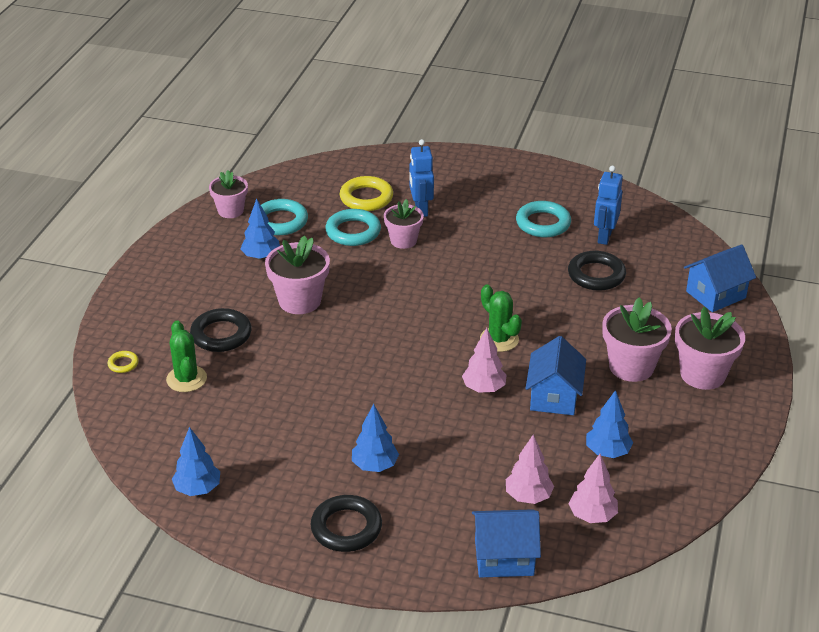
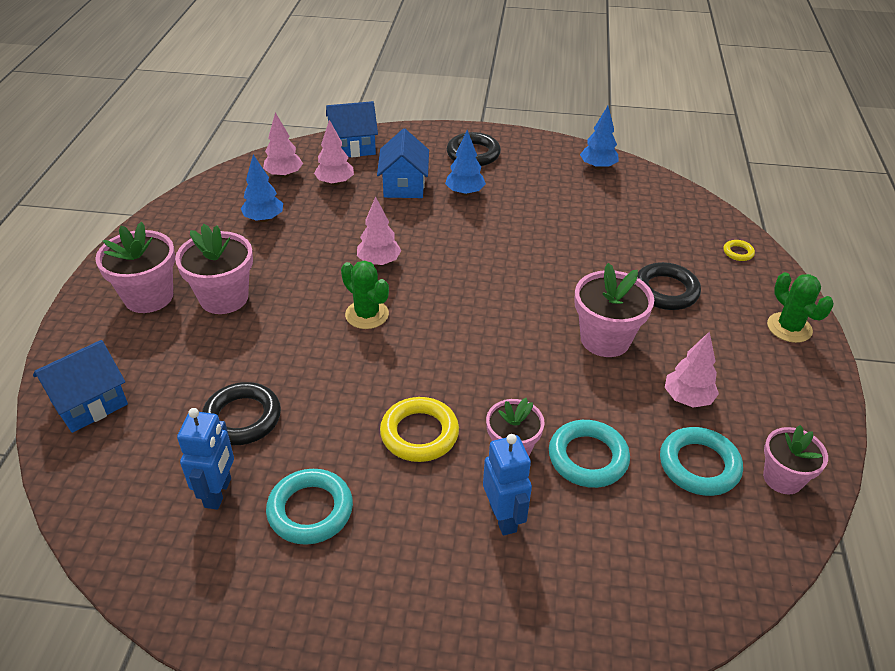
camera: 170 degrees right, 5 degrees up
green cactus [166,321,207,392] -> green cactus moved to [767,272,834,343]
blue tree [241,198,280,260] -> pink tree [665,331,719,408]
yellow ring [340,176,393,211] -> yellow ring moved to [380,397,459,462]
blue house [525,336,586,415] -> blue house moved to [377,129,429,198]

